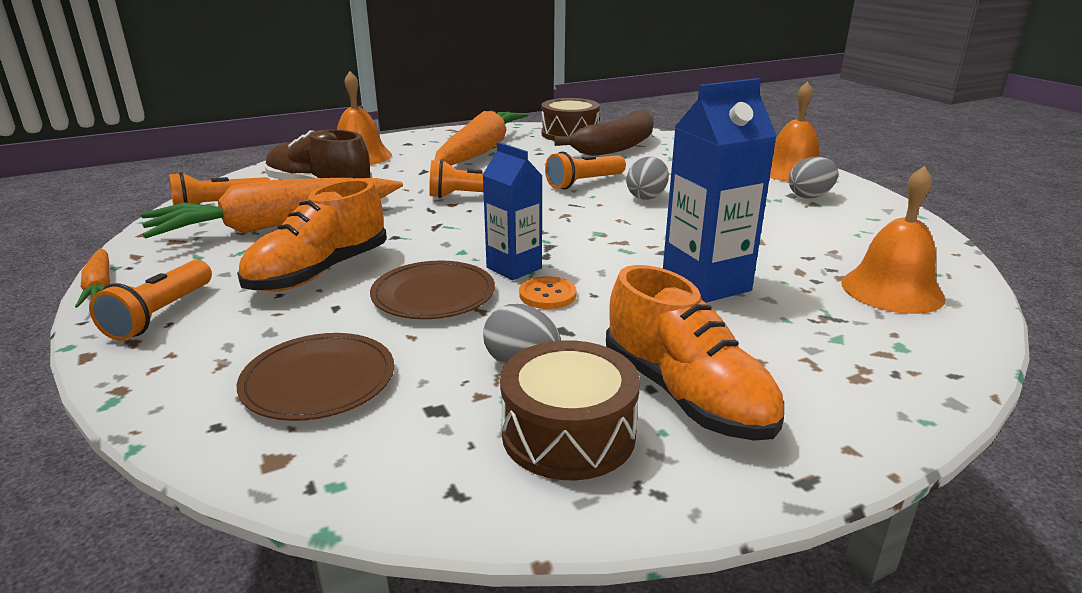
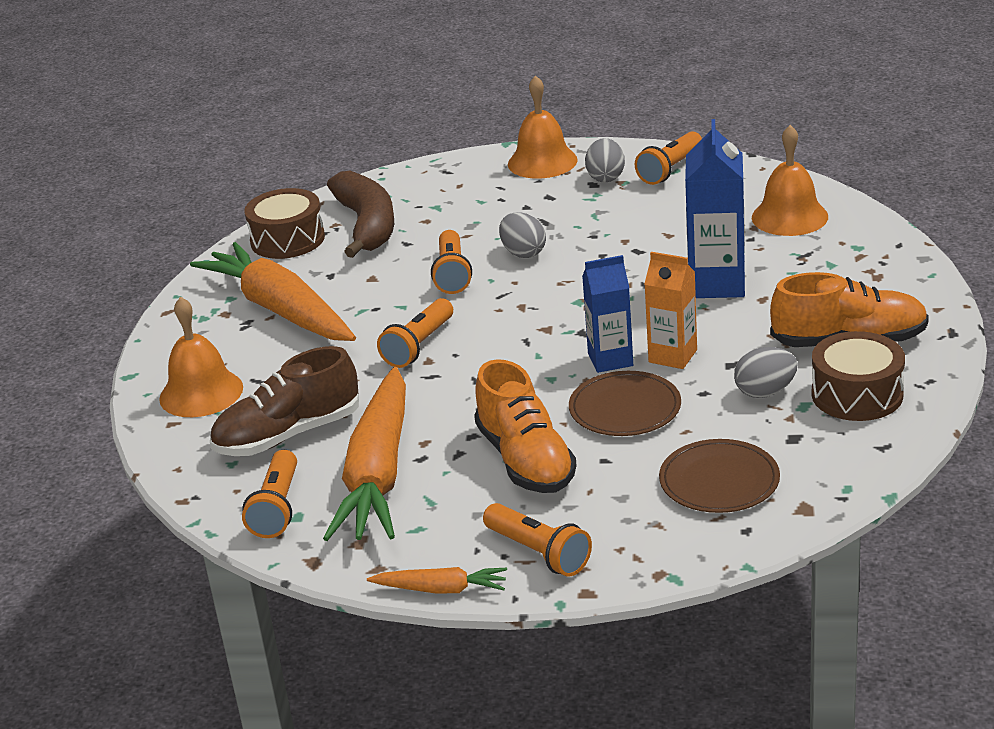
camera: 55 degrees left, 5 degrees up
orange button [519,276,577,309] -> orange carton [644,252,697,369]
none -> orange flashlight [635,131,702,185]

